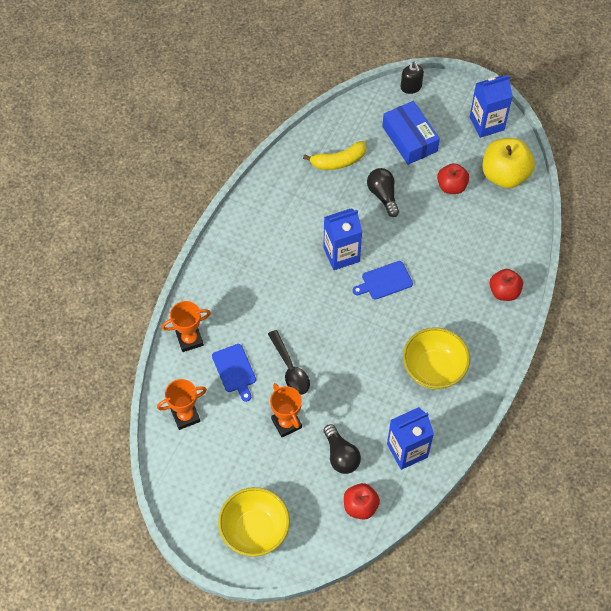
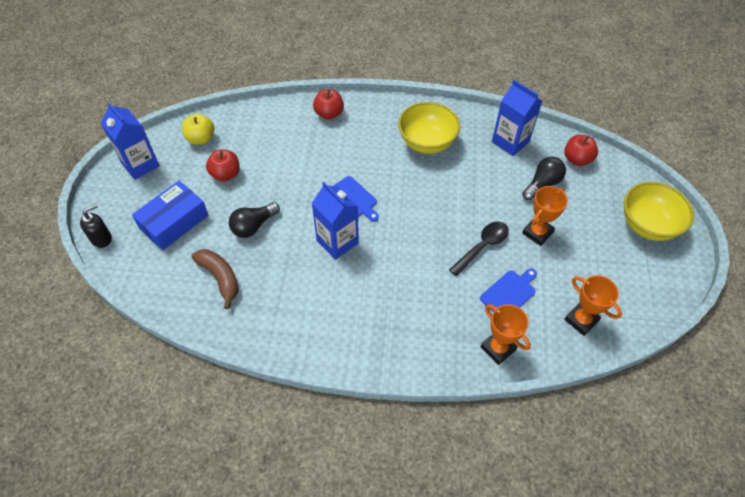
camera: 110 degrees left, 5 degrees down
yellow banana [303,141,366,170] -> brown banana [192,249,239,309]
yellow apple [482,138,535,188] -> yellow apple [182,114,214,145], size x0.61

